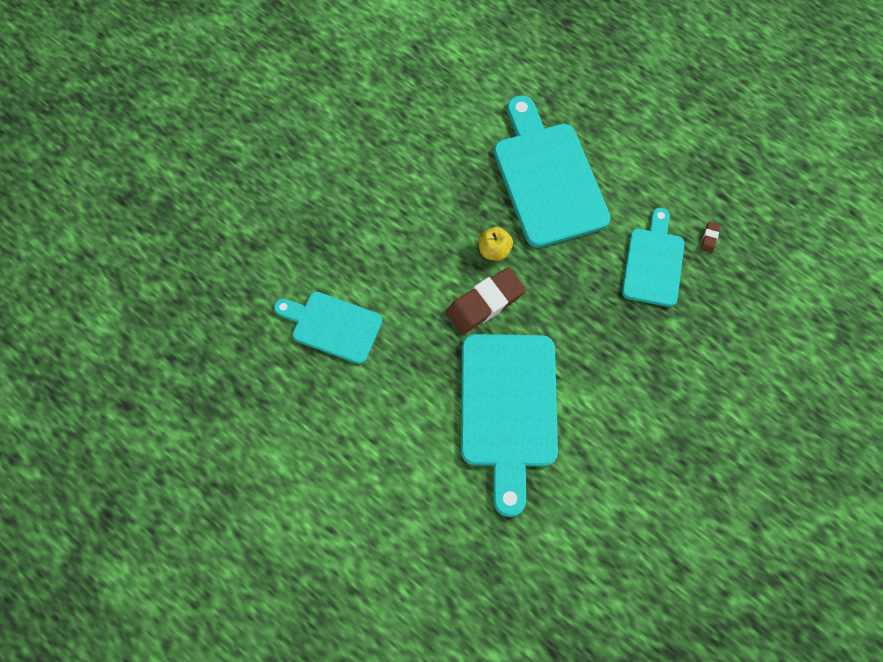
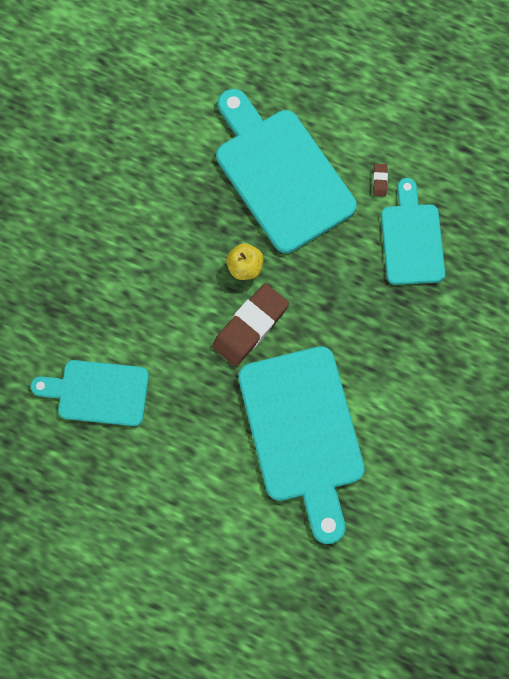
camera: 15 degrees left, 5 degrees up
brown eraser [701,221,720,253] -> brown eraser moved to [373,164,388,196]

